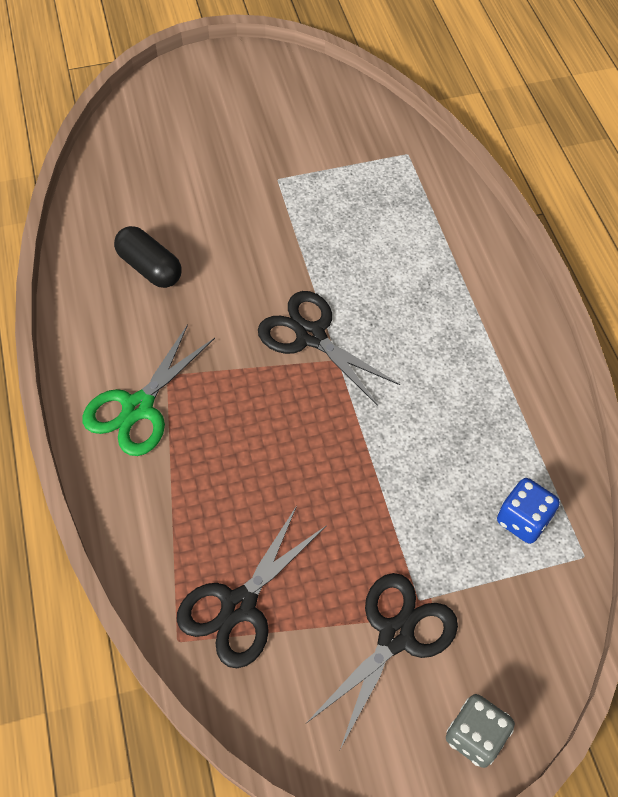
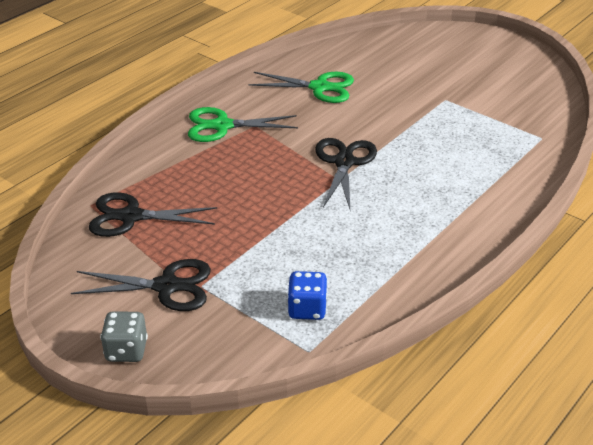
camera: 55 degrees right, 20 degrees down
black capsule [114,226,182,288] -> green scissors [248,72,354,103]

